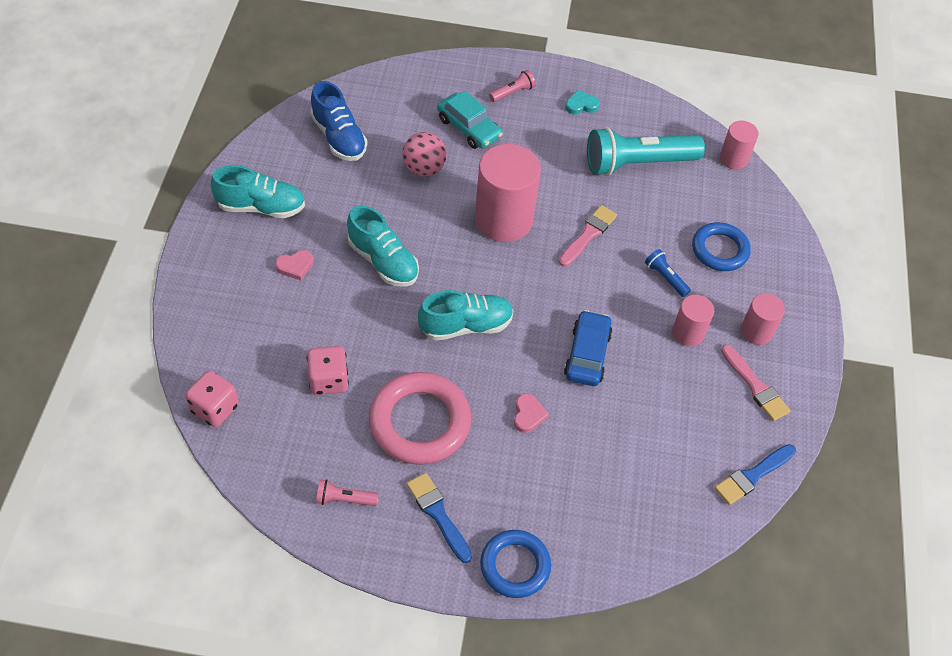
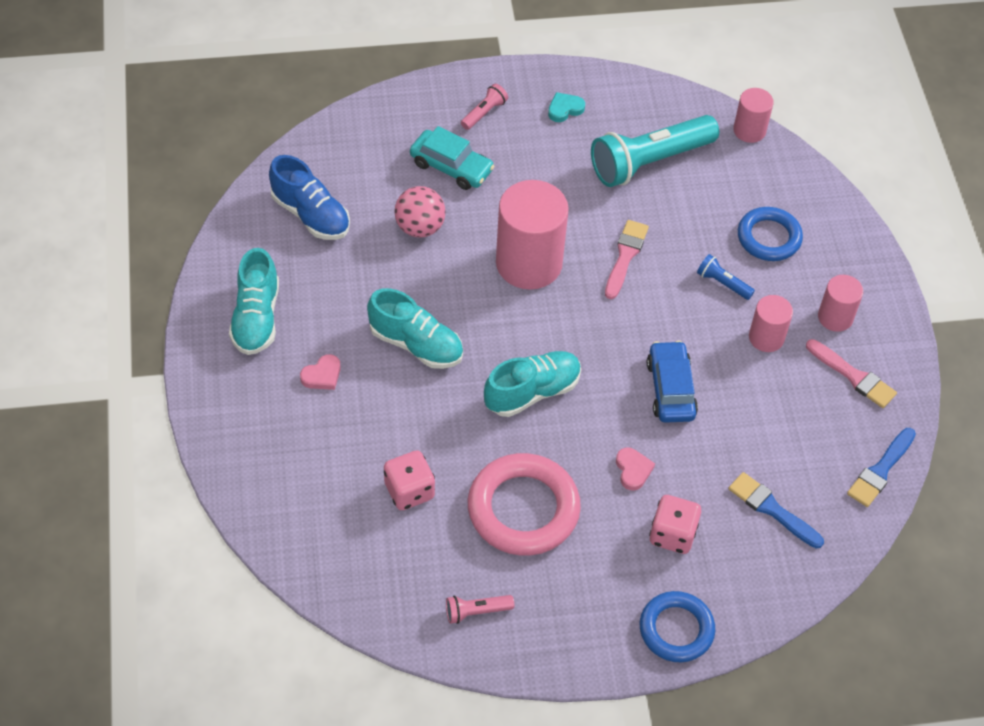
camera: 15 degrees left, 0 degrees up
pink dice [185,371,239,427] -> pink dice moved to [649,495,701,554]
turquoise shoe [211,165,305,218] -> turquoise shoe turned 105 degrees clockwise [229,248,279,355]
blue brush [406,473,472,563] -> blue brush moved to [728,472,824,549]

